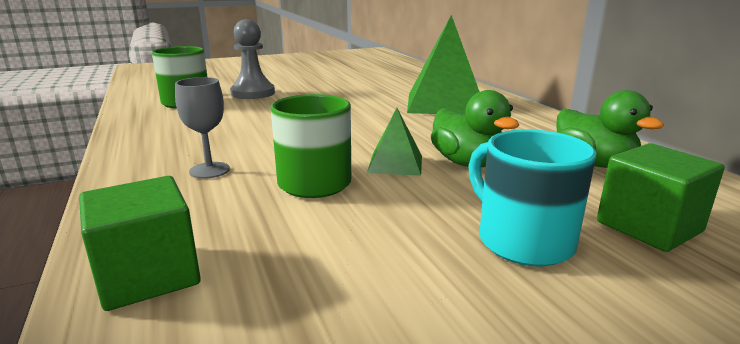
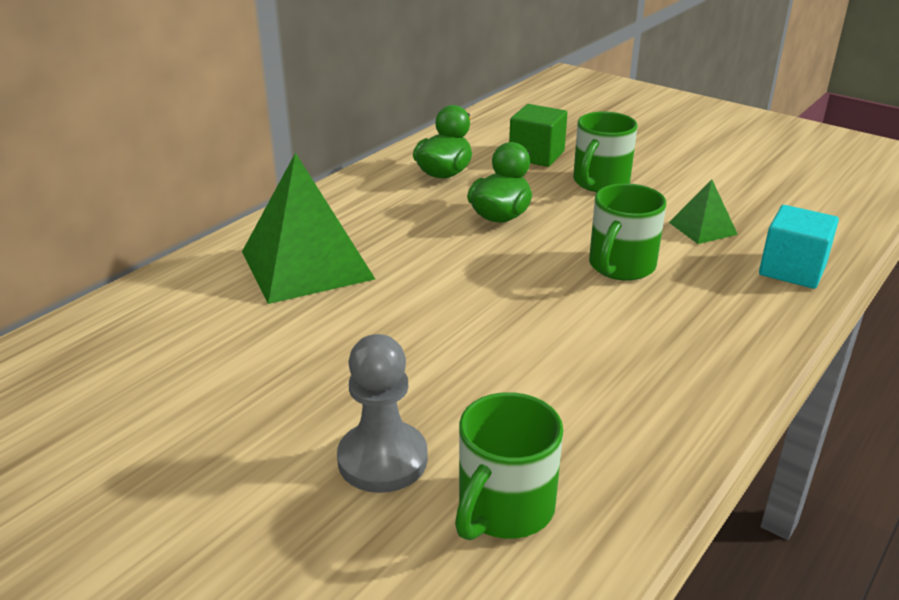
camera: 120 degrees left, 10 degrees up
green cube [79,176,201,311] -> turquoise cube [759,205,839,289]
grey goblet [175,77,230,179] -> none
green pyramid [367,108,422,176] -> green pyramid moved to [669,179,738,244]
turquoise mug [468,129,597,266] -> green mug [573,111,637,192]

